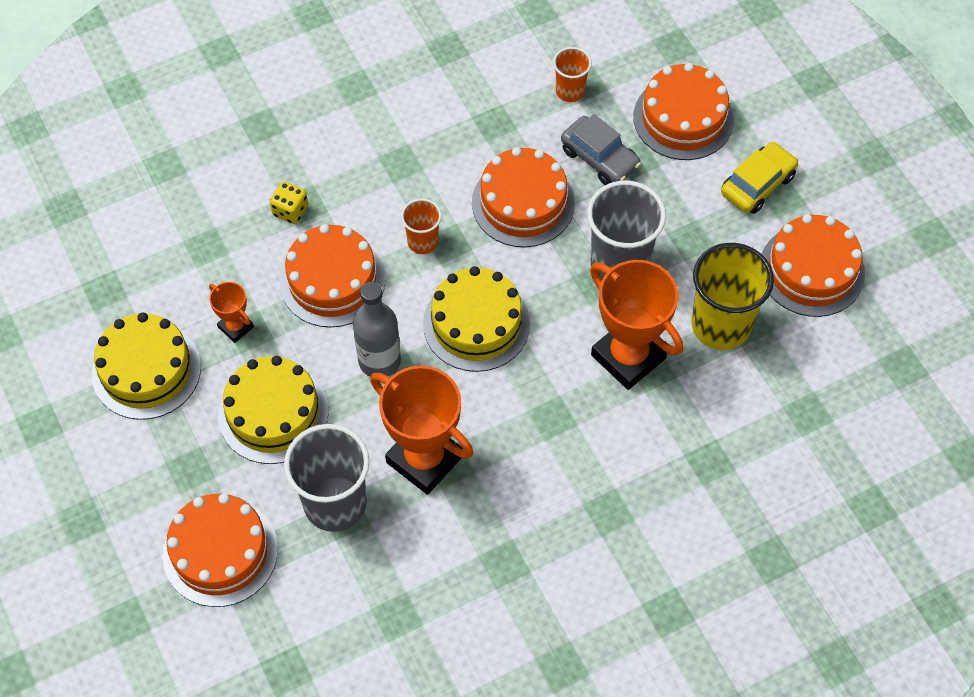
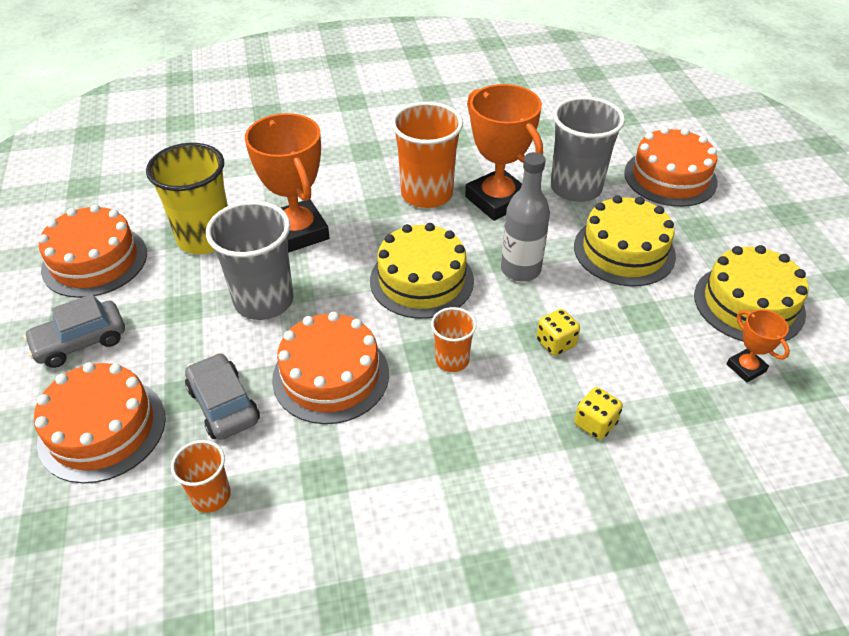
camera: 165 degrees left, 15 degrees down
orange trophy [209,282,254,343] -> orange trophy moved to [727,309,790,383]
orange cake [280,224,386,327] -> yellow dice [536,309,580,356]
yellow car [721,142,798,214] -> grey car [24,294,125,368]
none -> orange cup [391,102,463,208]

